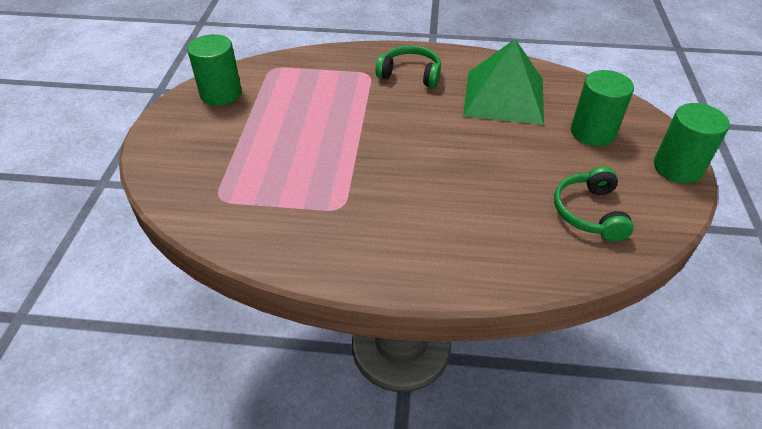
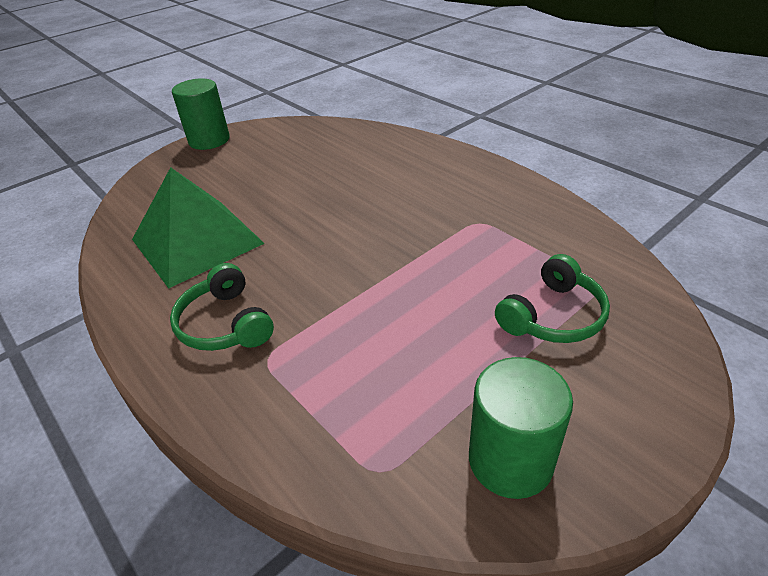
camera: 135 degrees left, 5 degrees down
green headphones [554,166,634,242] -> green headphones moved to [495,254,610,343]
green cylinder [571,70,634,146] -> none

